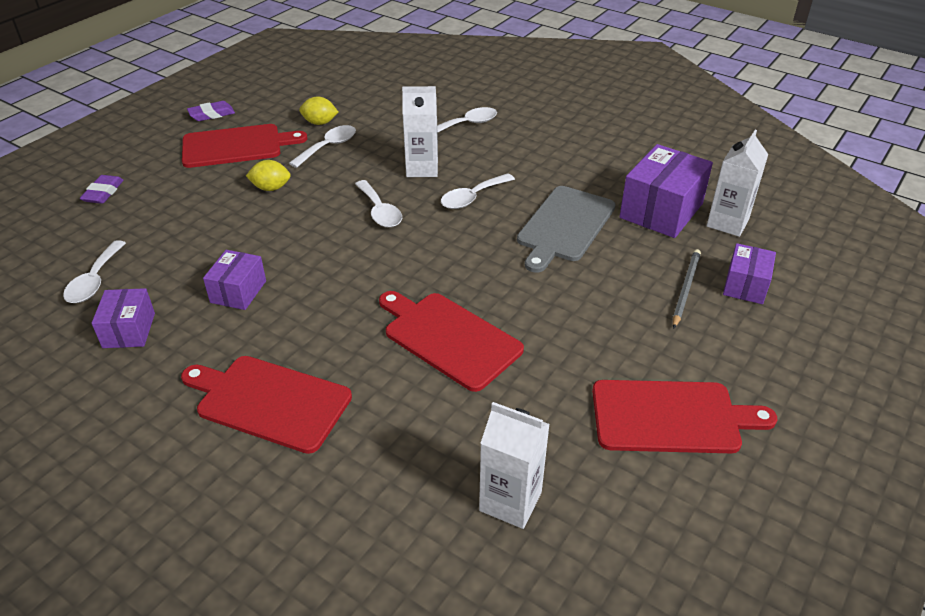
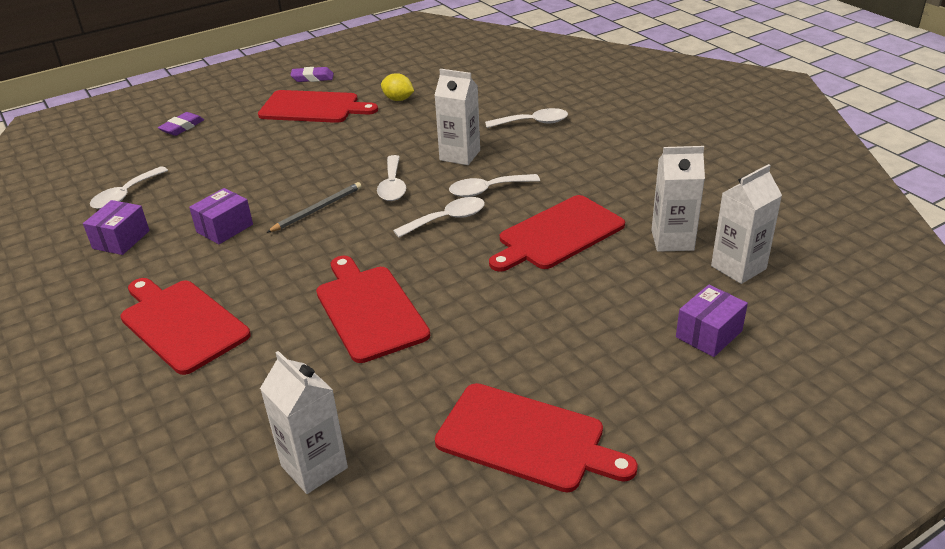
camera: 25 degrees right, 5 degrees down
yellow lemon [246,160,291,191] -> none
white spoon [289,125,356,168] -> white spoon moved to [393,197,485,238]
grey cutting board [517,186,616,273] -> red cutting board [489,195,625,272]
purple box [620,144,713,238] -> white carton [651,146,705,252]
grey pencil [673,249,701,329] -> grey pencil moved to [266,182,362,233]

